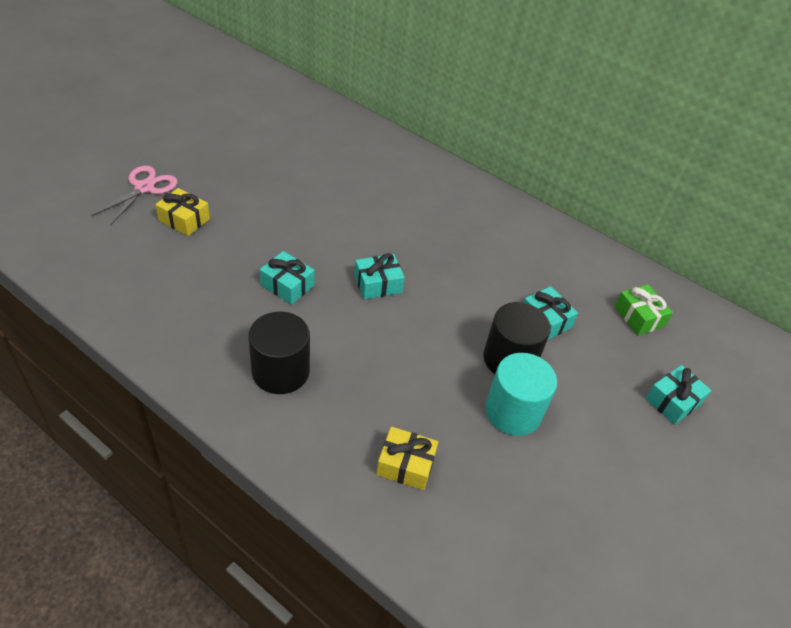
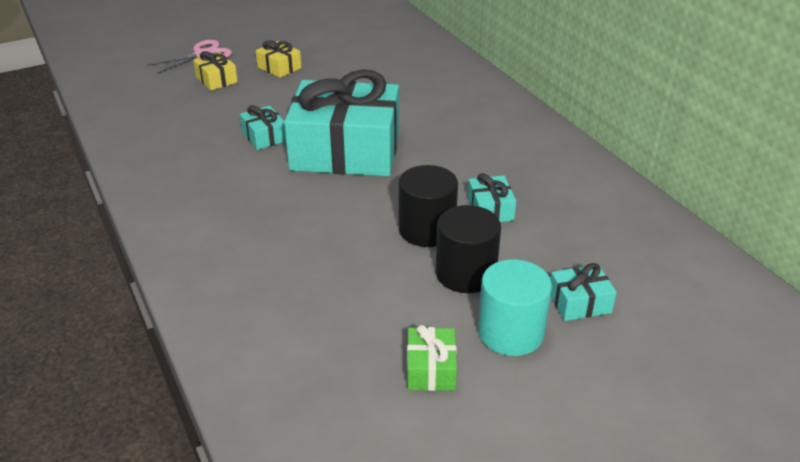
camera: 30 degrees right, 10 degrees down
black cylinder [248,312,310,394] -> black cylinder moved to [436,205,501,293]
turquoise gift [354,253,405,299] -> turquoise gift [284,69,399,176], size x2.47
yellow gift [376,427,438,490] -> yellow gift moved to [256,41,301,78]
turquoise cylinder [485,353,557,436] -> turquoise cylinder moved to [478,259,552,356]
green gift [614,284,673,335] -> green gift moved to [407,325,457,391]

